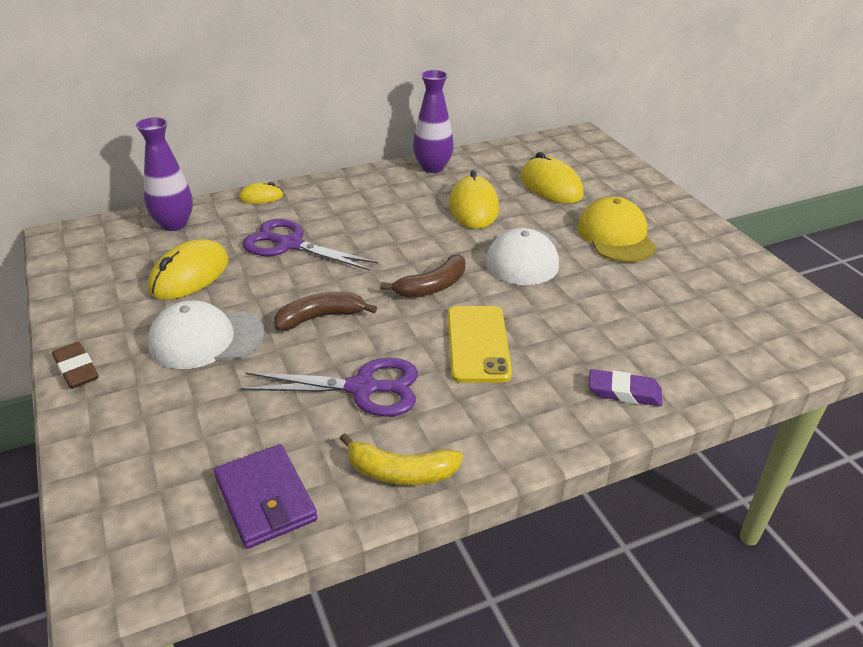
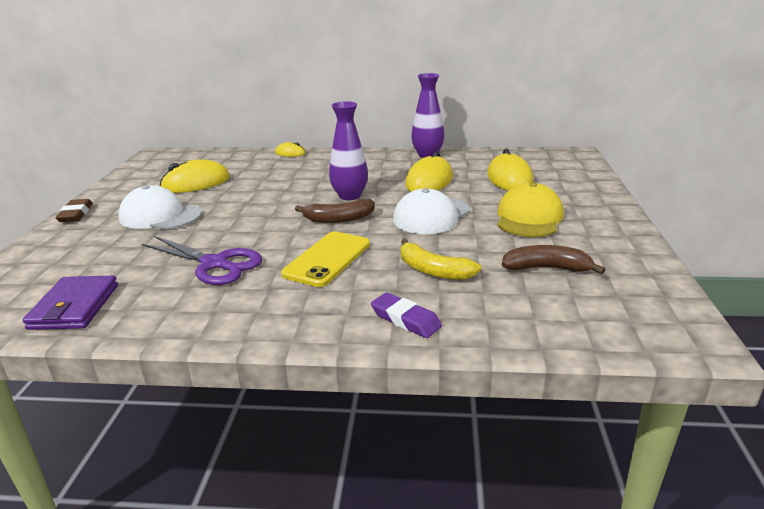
camera: 30 degrees right, 10 degrees down
purple vase [136,117,193,231] -> purple vase moved to [329,101,368,200]
purple scissors [242,219,378,271] -> none
brown banana [274,292,377,331] -> brown banana moved to [502,245,606,274]
yellow banana [340,433,463,485] -> yellow banana moved to [401,239,481,280]

